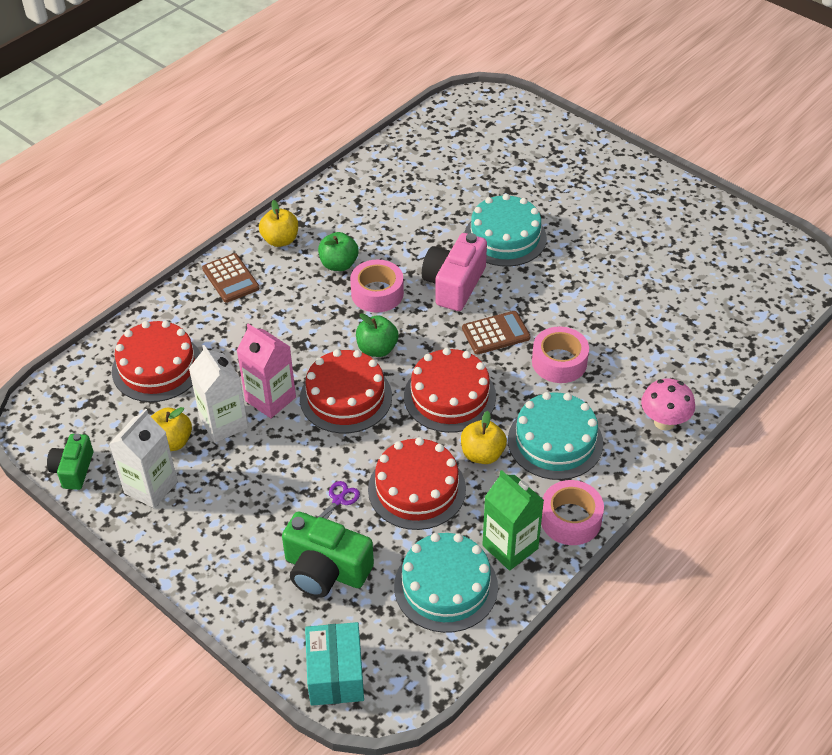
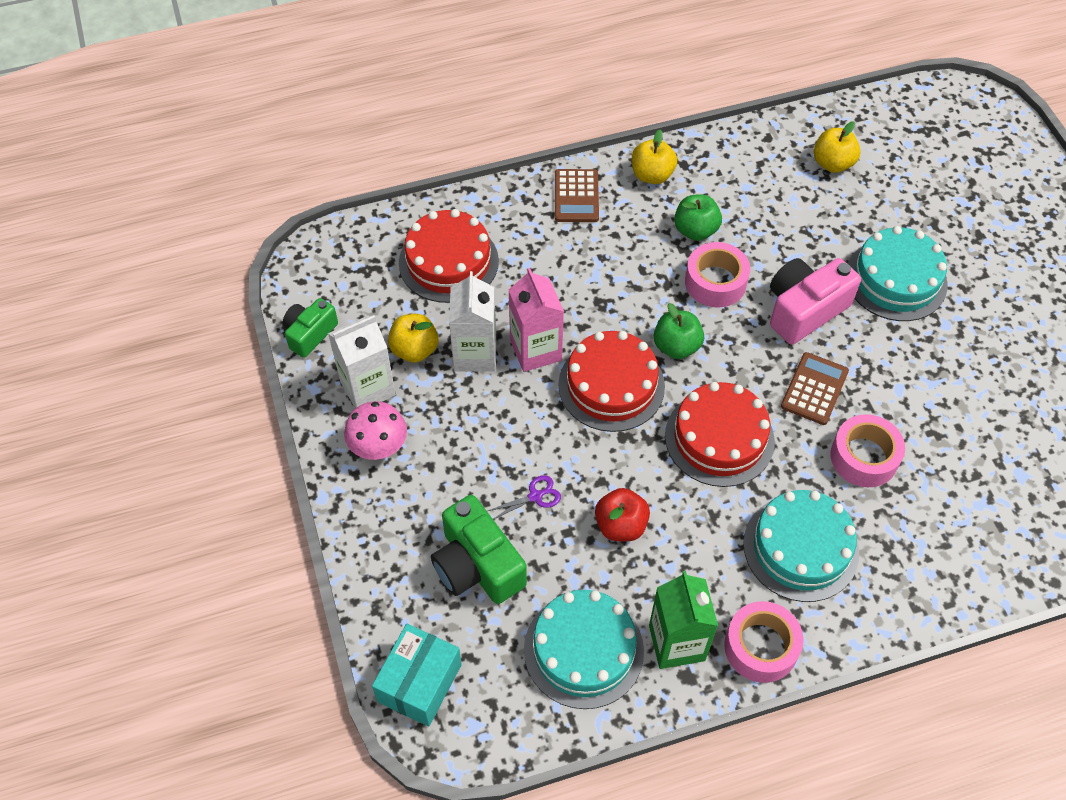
camera: 30 degrees right, 10 degrees up
red cake [368,437,466,530] -> red apple [595,488,650,542]
yellow apple [461,411,507,464] -> yellow apple moved to [814,121,861,173]
brown calculator [462,311,530,354] -> brown calculator turned 75 degrees counterclockwise [781,352,849,425]
pink mushroom [641,378,695,431] -> pink mushroom moved to [344,401,407,460]

